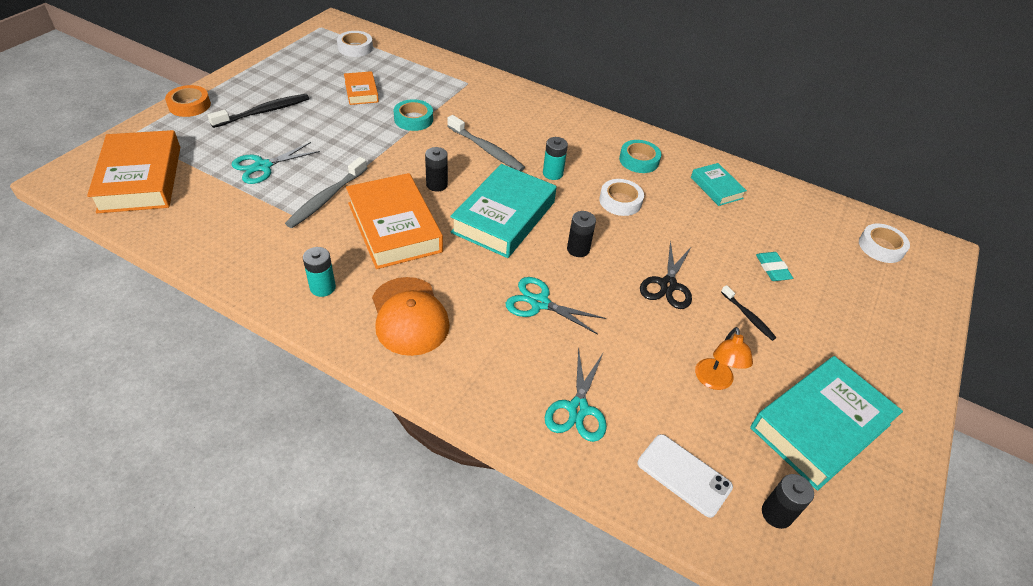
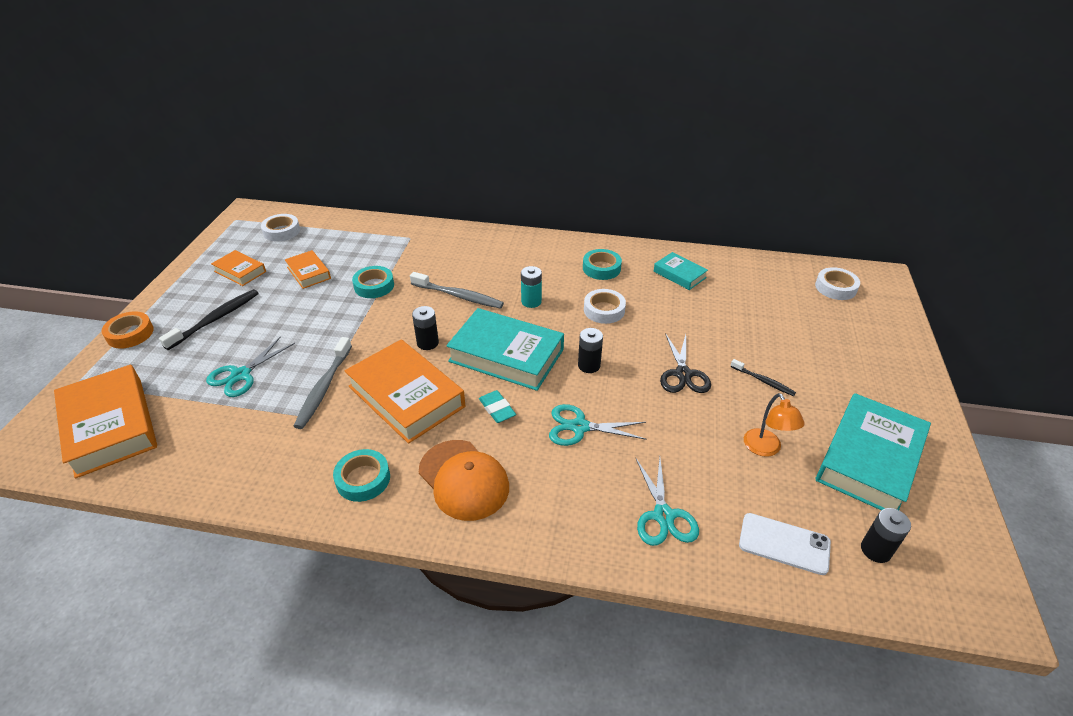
camera: 15 degrees left, 5 degrees down
turquoise battery [303,247,336,297] -> turquoise tape [333,449,390,502]
turquoise book [450,164,557,258] -> turquoise book turned 75 degrees counterclockwise [446,308,564,391]
turquoise eraser [756,252,793,281] -> turquoise eraser moved to [479,390,516,423]
none -> orange book [211,250,266,286]

